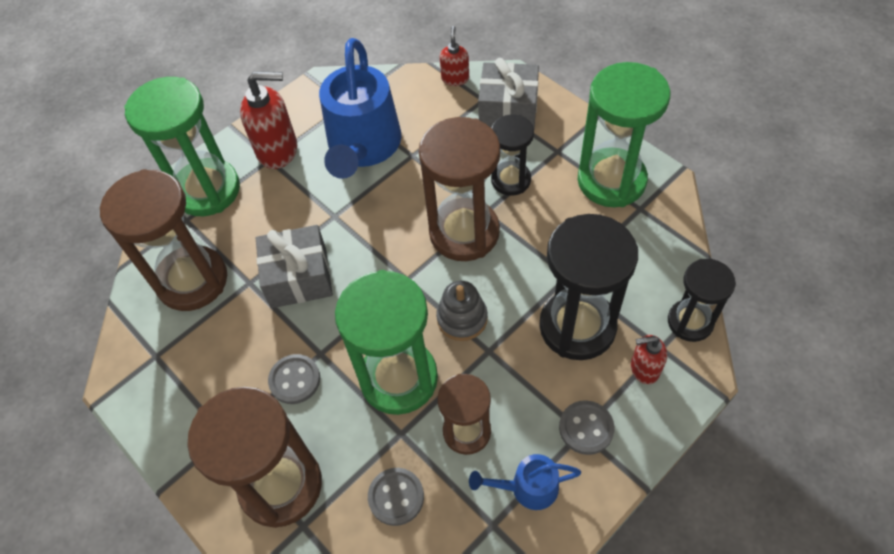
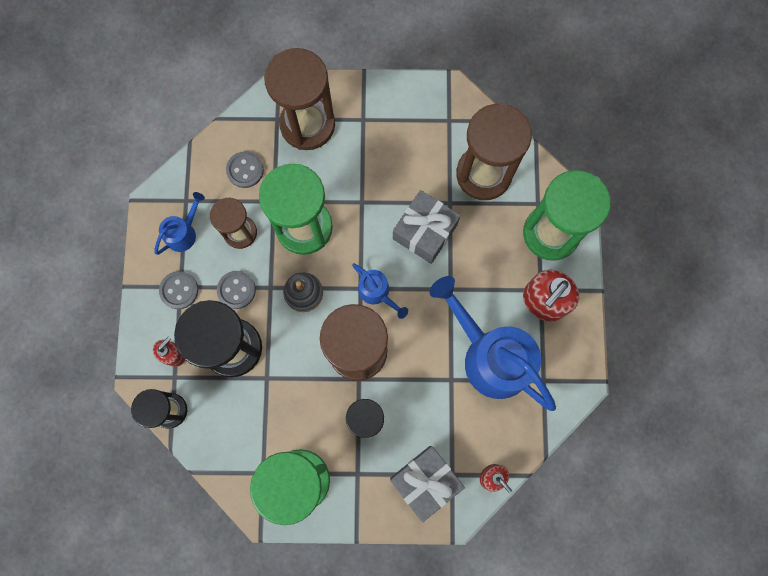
camera: 130 degrees right, 20 degrees up
grey button [268,354,320,404] -> grey button moved to [217,271,256,309]
none -> blue watering can [352,263,408,319]

